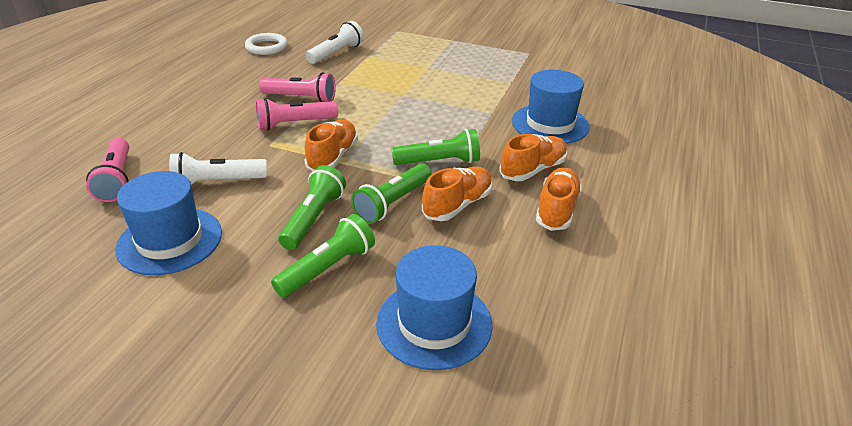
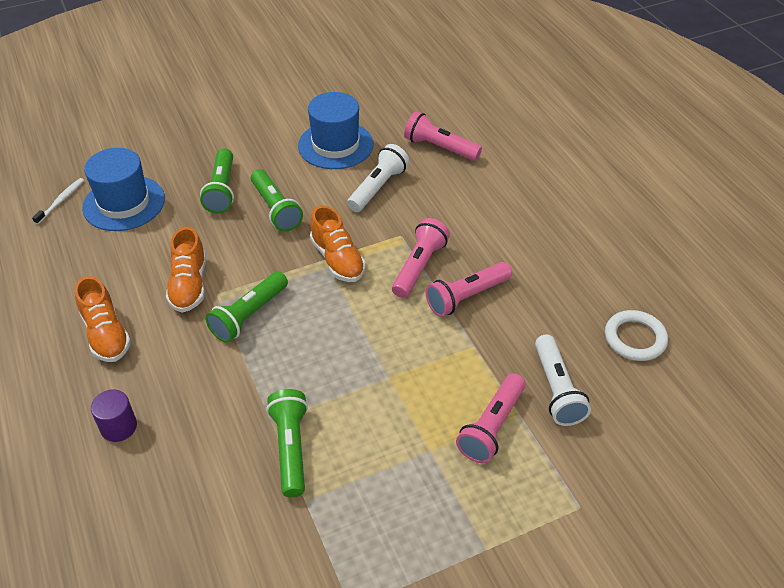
camera: 135 degrees right, 10 degrees up
green flashlight [351,164,432,224] -> green flashlight moved to [266,389,308,497]
orange shoe [499,134,567,181] -> none
blue hat [512,70,590,144] -> none
none -> white toothbrush [32,178,84,224]
none -> purple cylinder [91,390,137,442]
none -> pink flashlight [456,373,525,463]

